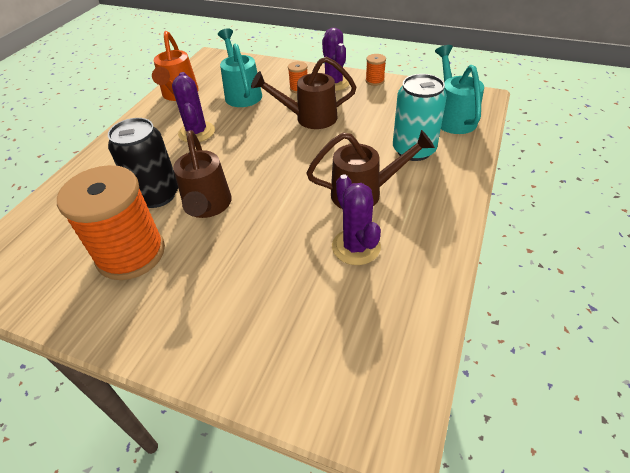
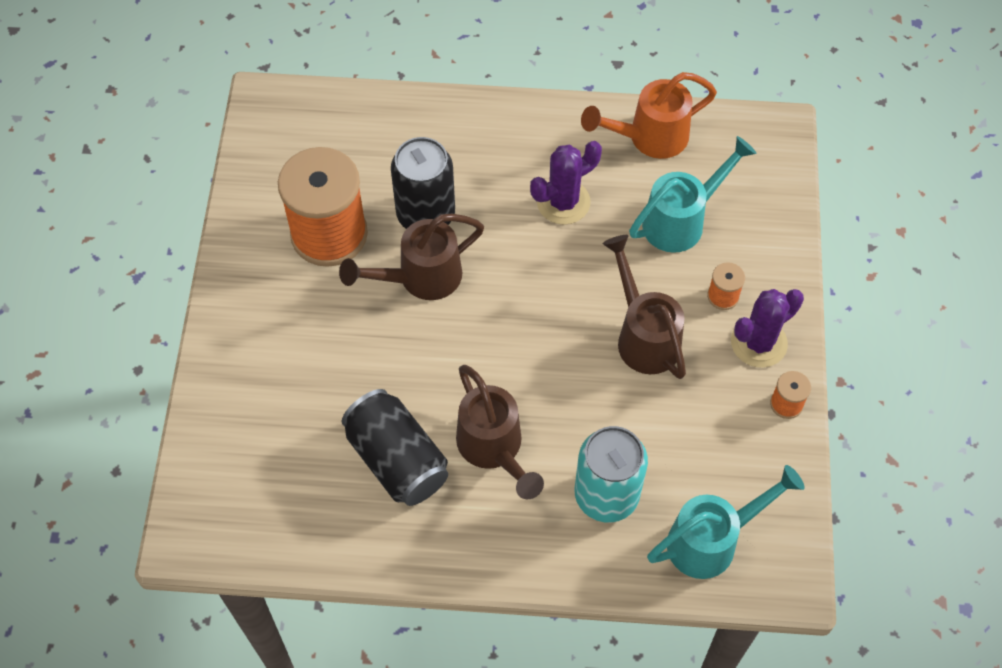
camera: 70 degrees right, 15 degrees up
purple cactus [332,174,381,265] -> black can [342,389,448,506]

